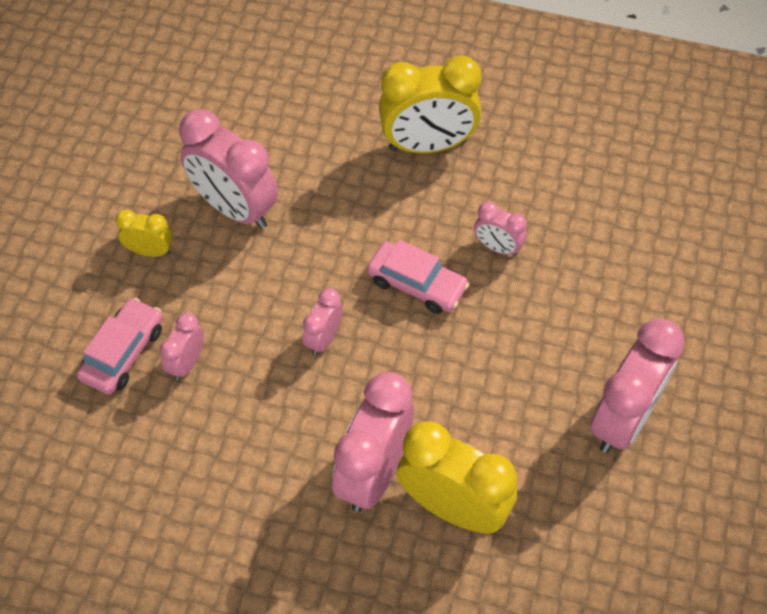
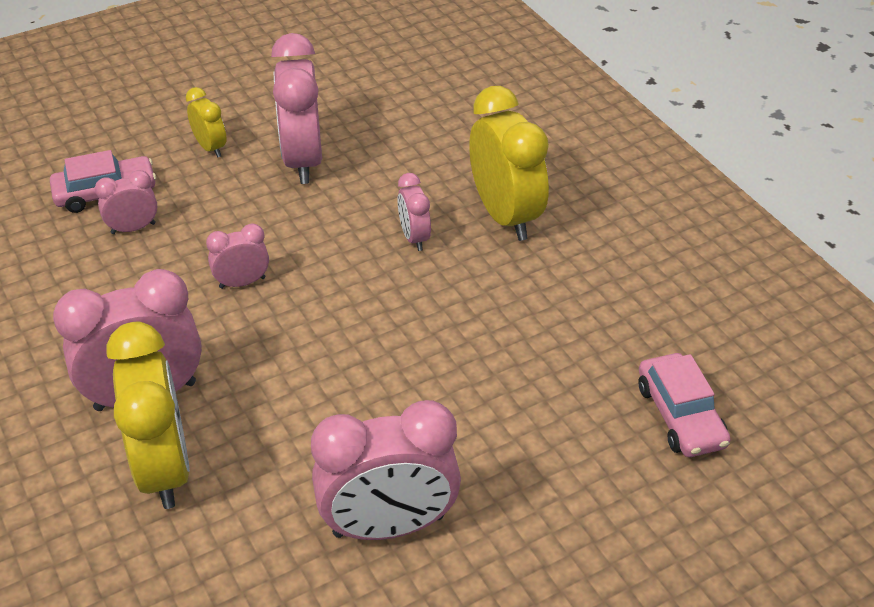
camera: 45 degrees right, 15 degrees down
pink car [367,240,469,314] -> pink car moved to [638,353,731,457]
yellow clock [379,56,482,153] -> yellow clock turned 150 degrees counterclockwise [469,86,549,241]
pink clock [474,201,527,256] -> pink clock moved to [398,173,431,251]

